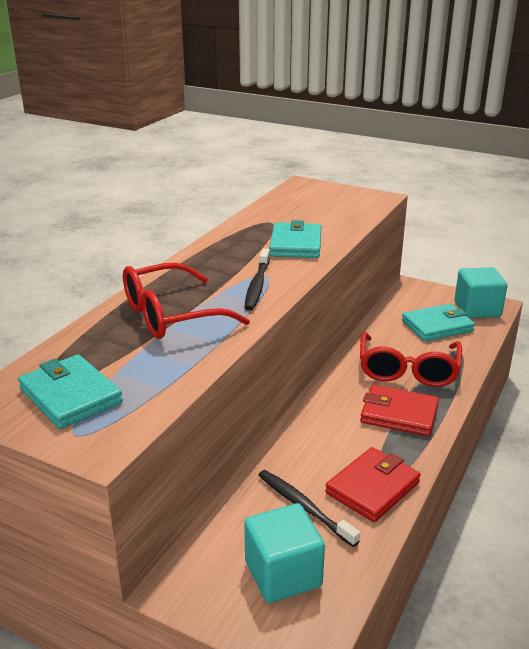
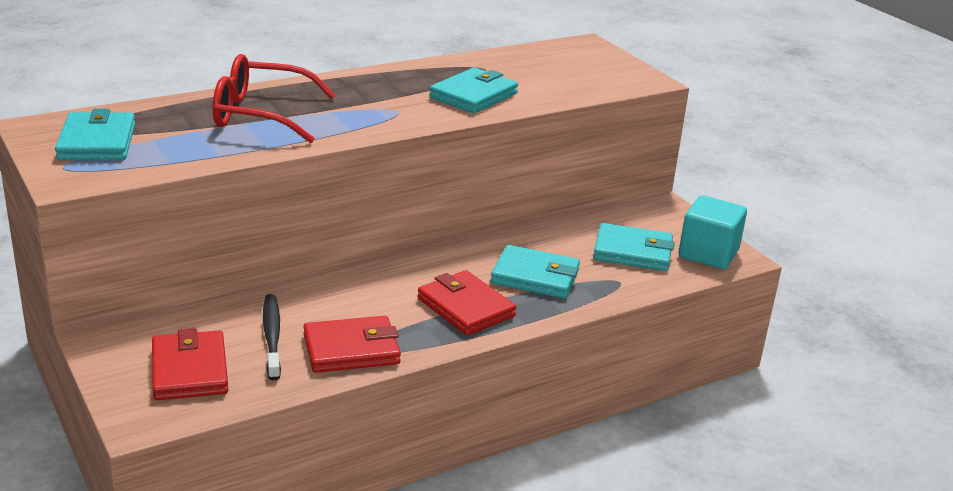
camera: 30 degrees right, 0 degrees up
black toothbrush [244,249,270,311] -> none
turquoise cube [244,503,325,603] -> red wallet [152,328,228,400]
red glasses [360,332,462,387] -> turquoise wallet [491,245,580,299]

